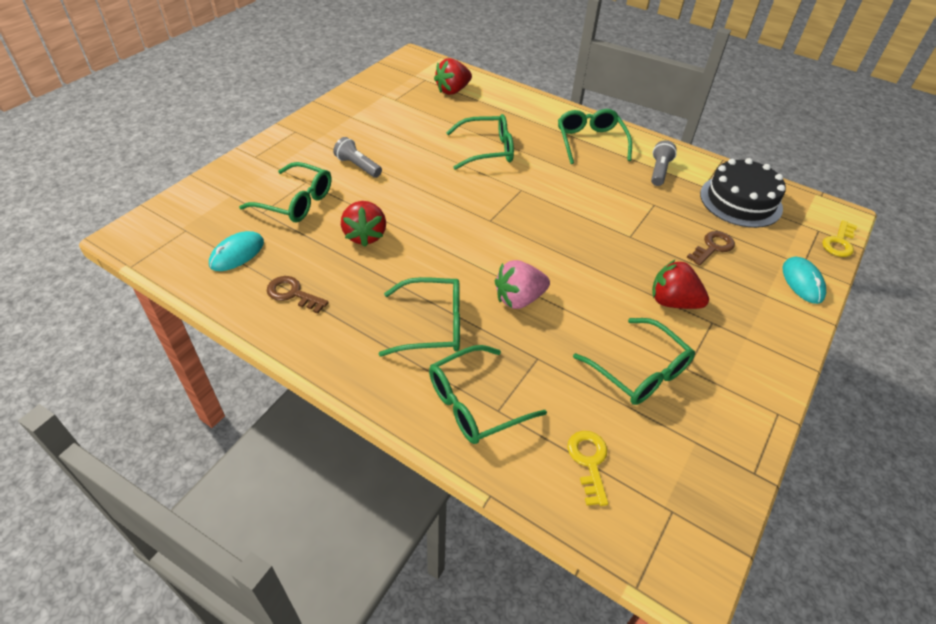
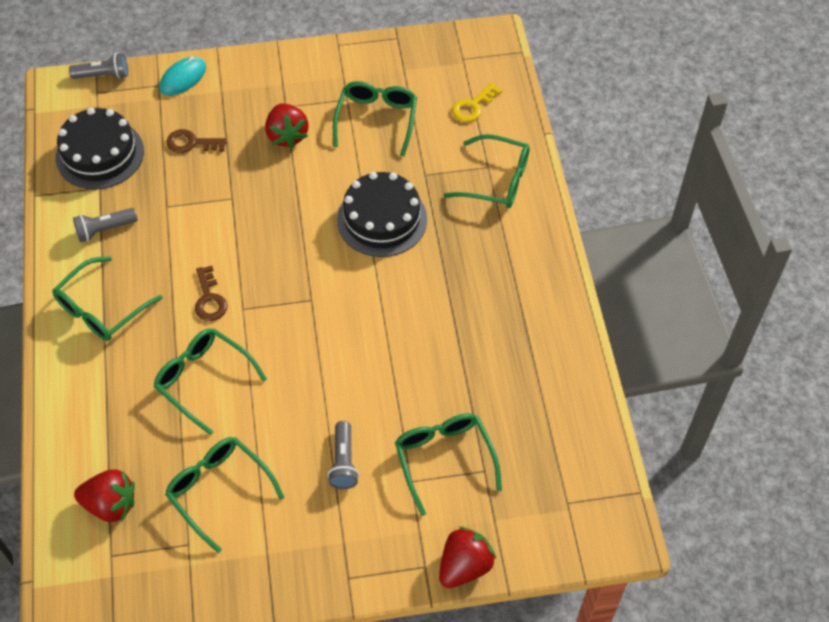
camera: 130 degrees left, 10 degrees up
turquoise mouse [209,231,264,271] -> none
brown key [267,276,329,314] -> brown key moved to [195,266,227,321]
red strawberry [341,201,386,247] -> red strawberry moved to [439,527,496,588]
green glasses [379,277,460,357] -> green glasses moved to [165,437,285,553]
pink strawberry [495,260,550,309] -> black cake [337,172,427,257]
yellow key [822,220,857,257] -> grey flashlight [69,53,128,79]

